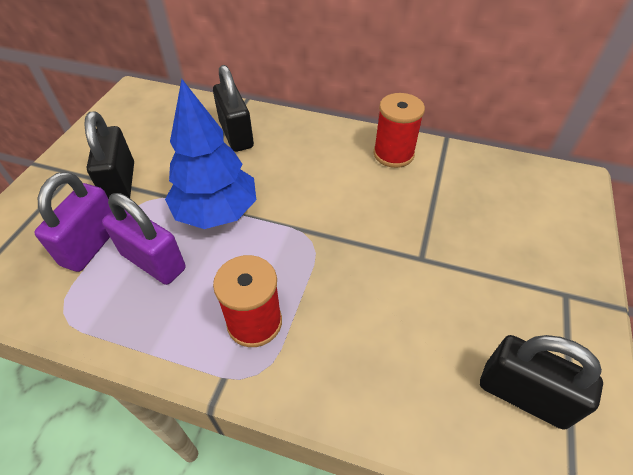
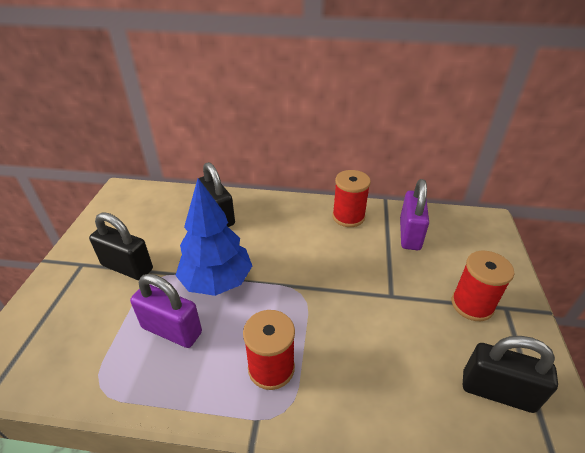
camera: 10 degrees left, 10 degrees down
purple padlock [34,172,112,272] -> purple padlock moved to [400,179,429,250]
black padlock [84,111,134,199] -> black padlock turned 45 degrees counterclockwise [89,212,153,280]
none -> red spool [452,251,514,321]

